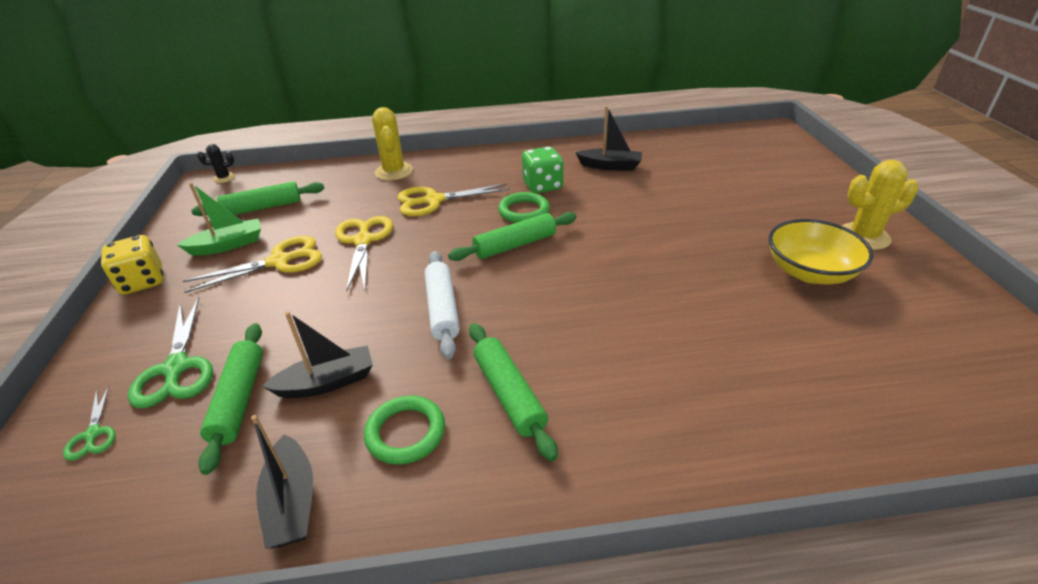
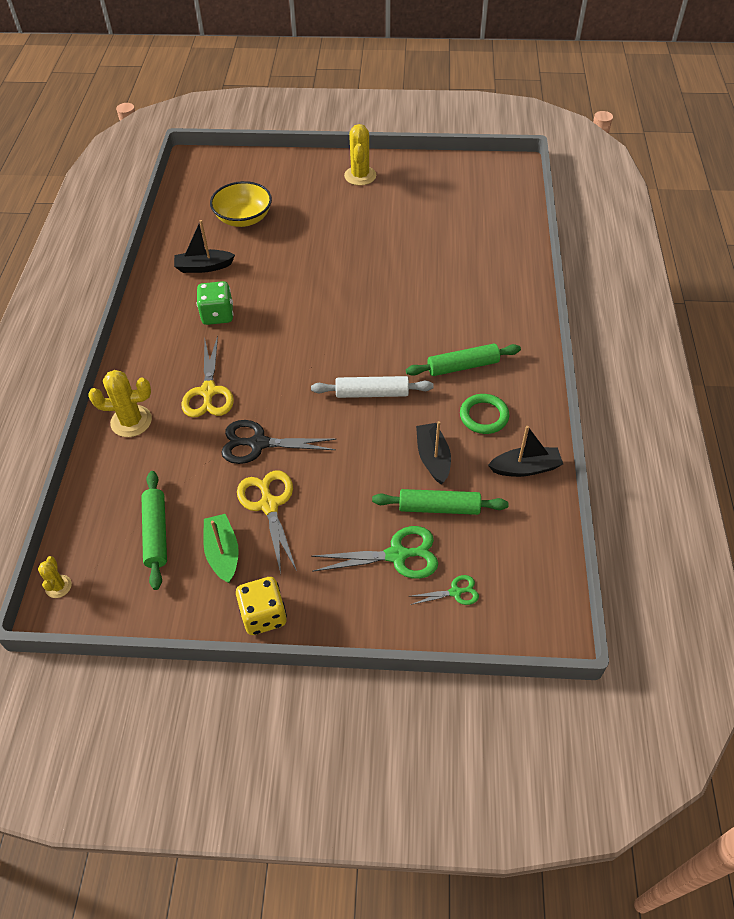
camera: 80 degrees left, 15 degrees up
black cactus [197,144,235,183] -> yellow cactus [38,556,72,598]
yellow scissors [335,216,393,292] -> black scissors [221,420,337,464]
green rolling pin [448,212,577,261] -> none
green ring [498,192,550,223] -> none
black boat [575,106,642,170] -> black boat turned 120 degrees counterclockwise [174,220,235,273]
yellow bowl [769,219,874,284] -> yellow bowl moved to [210,181,272,227]

